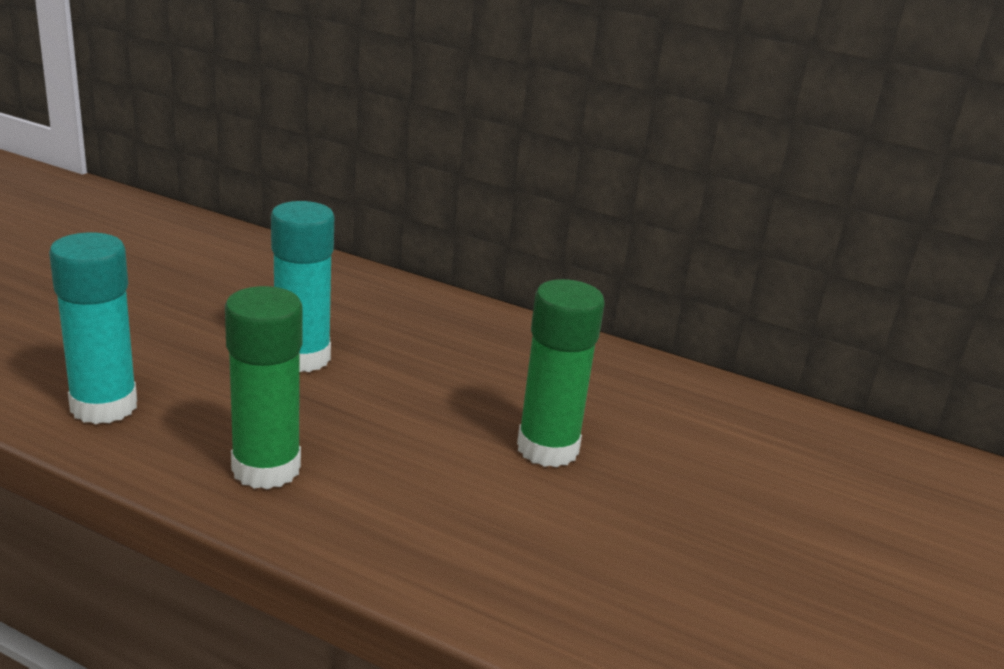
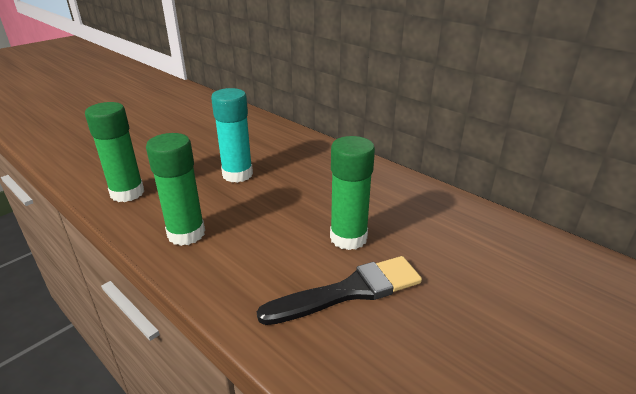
camera: 20 degrees right, 5 degrees up
turquoise glue stick [49,232,137,424] -> green glue stick [85,102,144,202]
none -> black brush [257,256,422,325]

